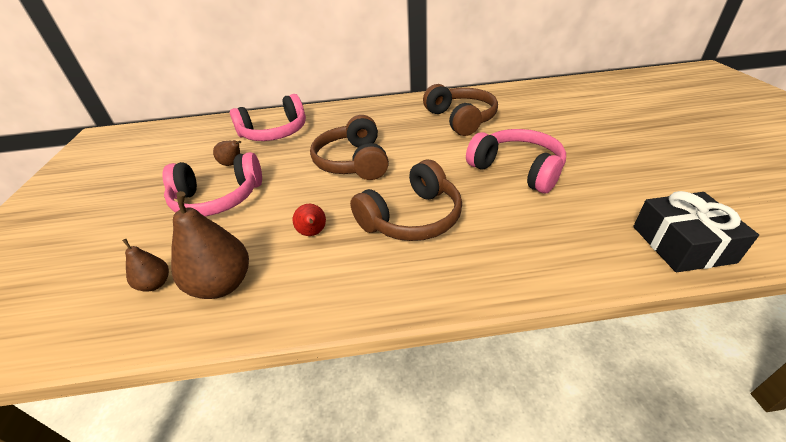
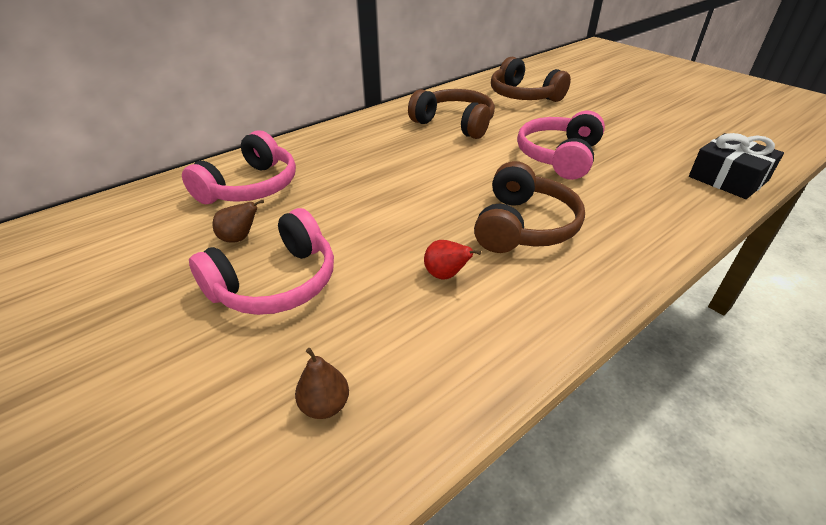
camera: 35 degrees left, 0 degrees up
brown pear [171,191,249,299] -> none
brown headphones [310,115,389,180] -> brown headphones moved to [491,57,571,102]
pink headphones [466,129,566,193] -> pink headphones turned 75 degrees counterclockwise [517,111,605,180]

